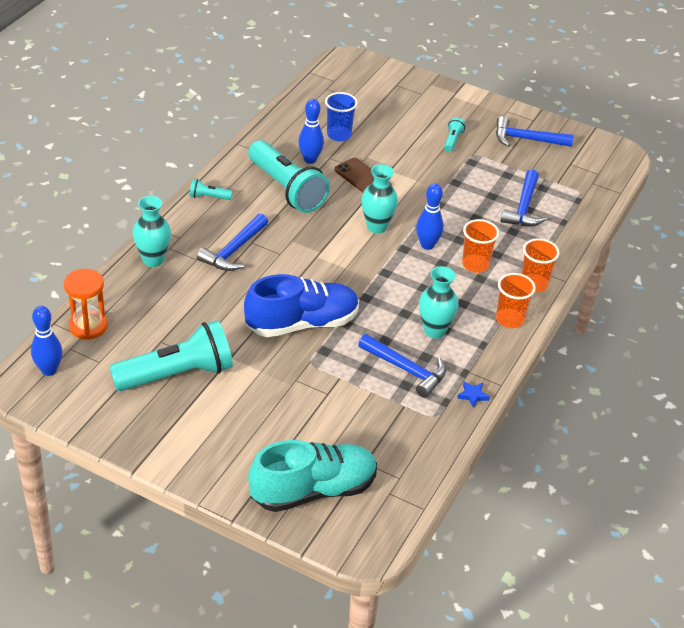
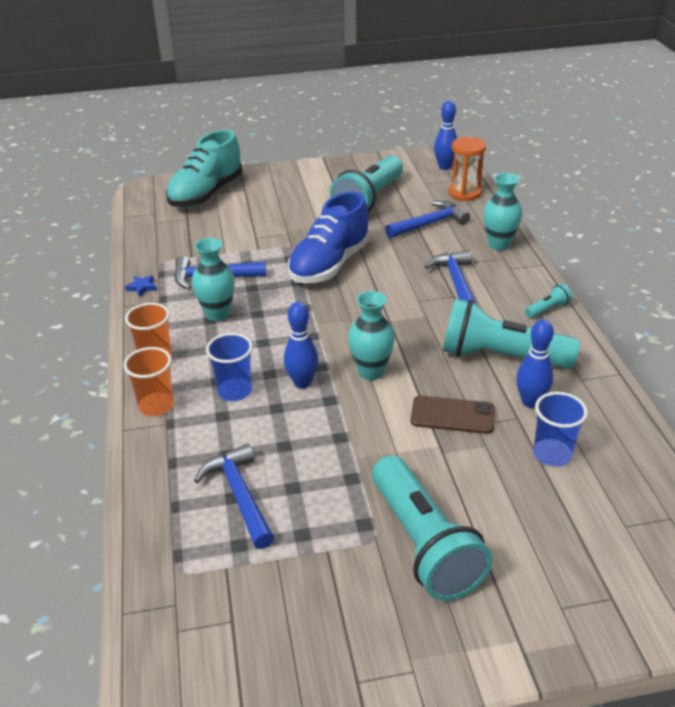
camera: 145 degrees right, 5 degrees down
turquoise flashlight [444,118,466,152] -> turquoise flashlight [372,456,492,601], size x2.43
orange cup [462,219,499,273] -> blue cup [206,333,253,401]
blue hammer [496,116,574,147] -> blue hammer moved to [385,201,470,238]

